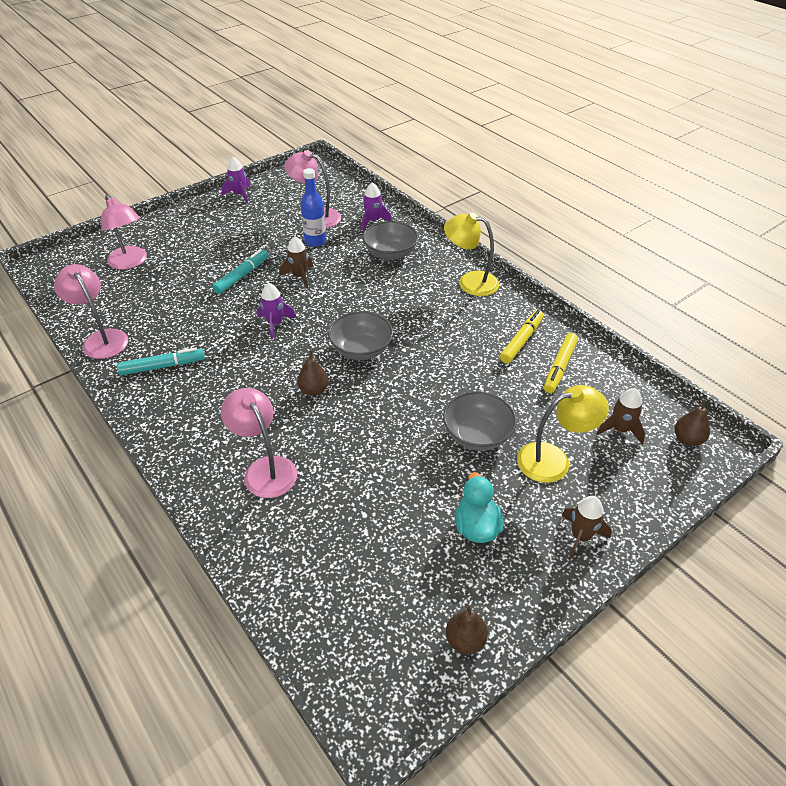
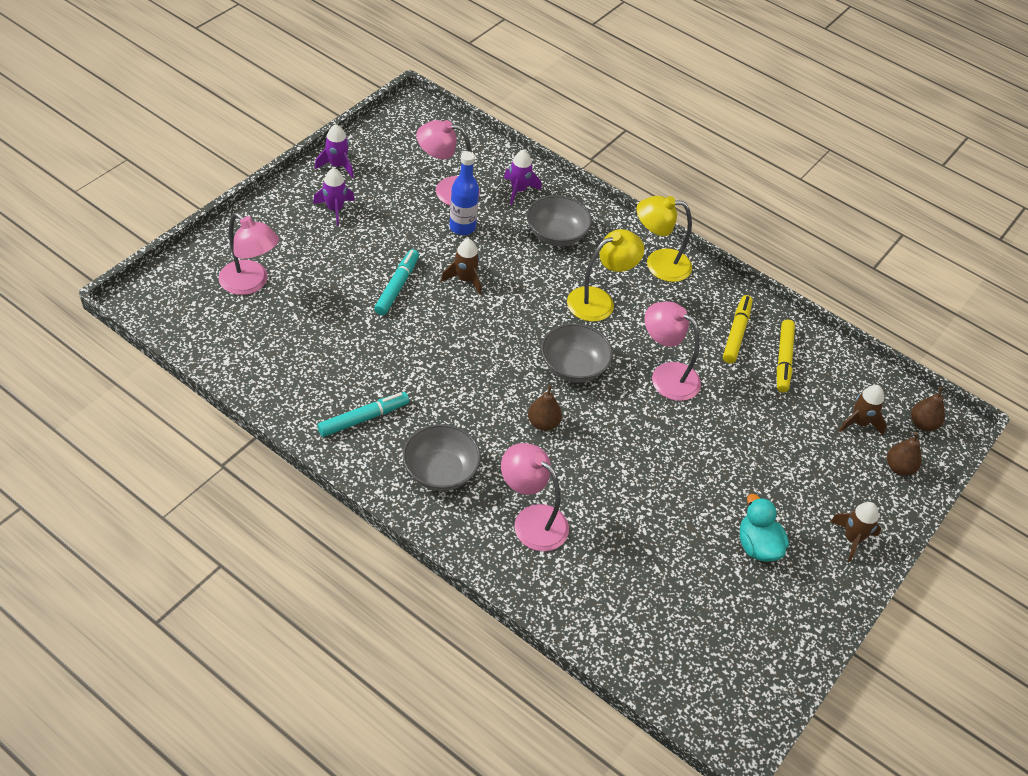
camera: 20 degrees left, 5 degrees up
pink lamp [54,264,128,359] -> pink lamp moved to [644,301,701,401]
purple rocket [257,283,296,339] -> purple rocket moved to [313,168,355,226]
grey bowl [443,392,517,451] -> grey bowl moved to [403,424,481,491]
brown pear [446,604,488,654] -> brown pear moved to [887,432,922,476]
yellow lamp [517,385,609,483] -> yellow lamp moved to [567,229,644,322]

